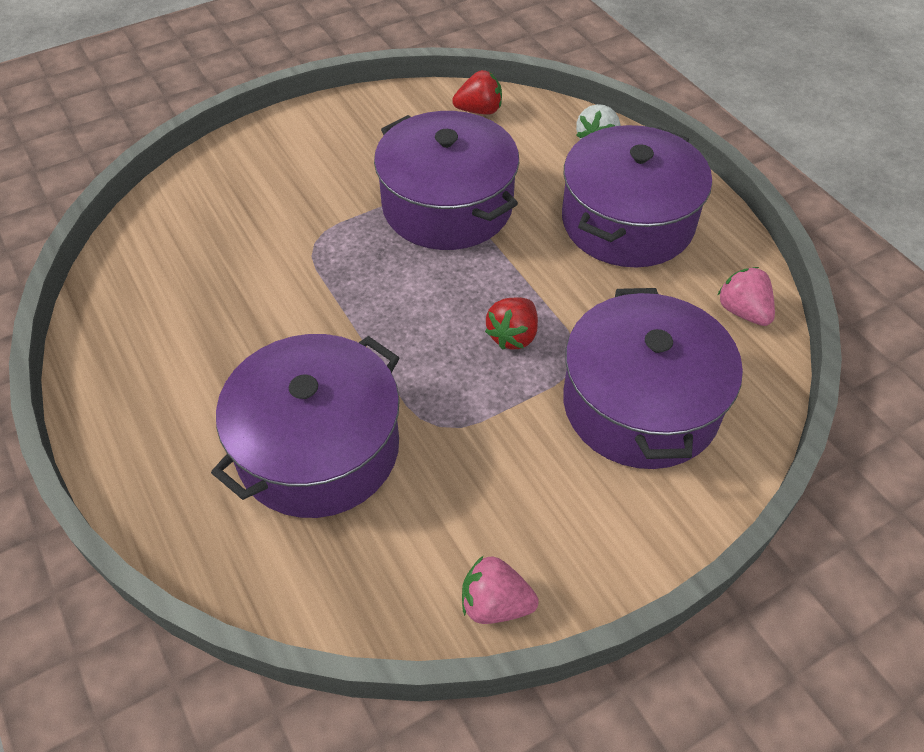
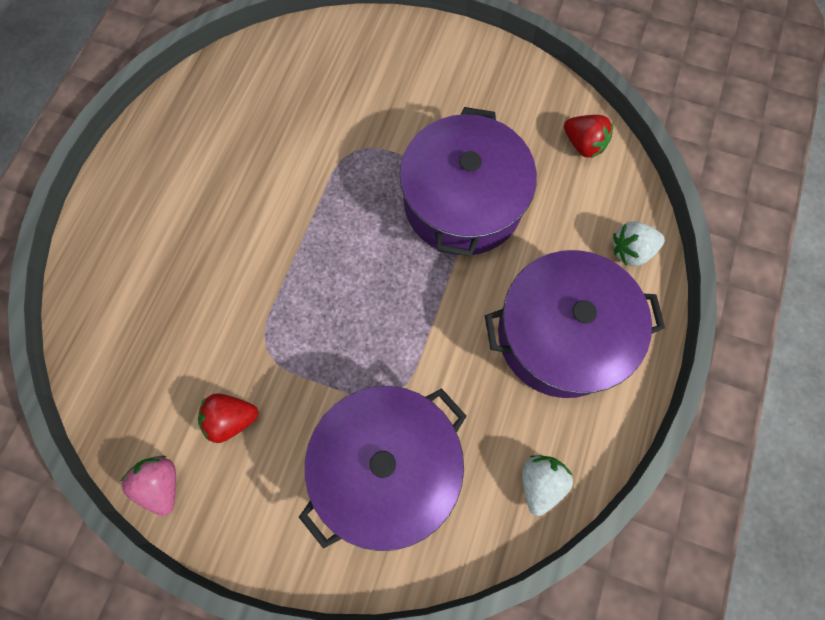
camera: 50 degrees right, 20 degrees up
purple pot [211,334,400,518] -> none
red strawberry [485,297,538,350] -> red strawberry moved to [198,393,259,443]
pink strawberry [717,267,775,326] -> white strawberry [522,455,573,516]

